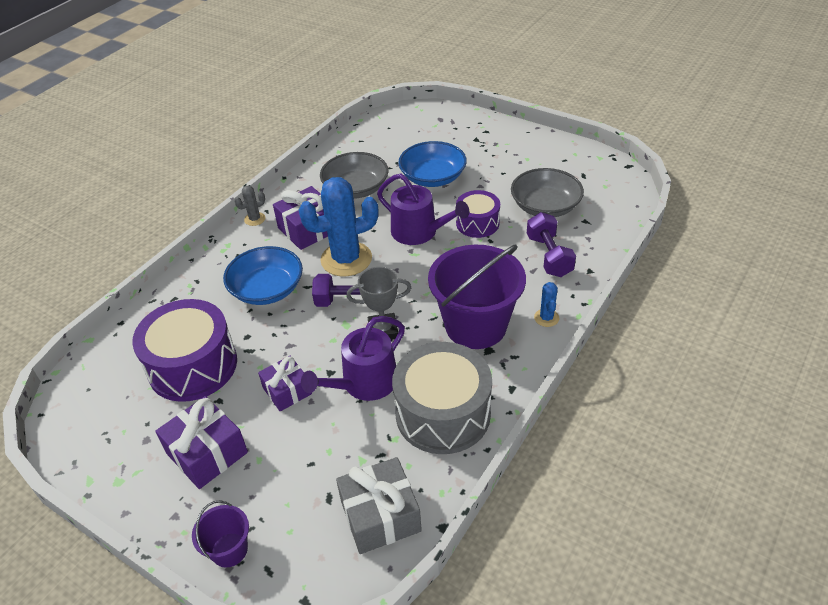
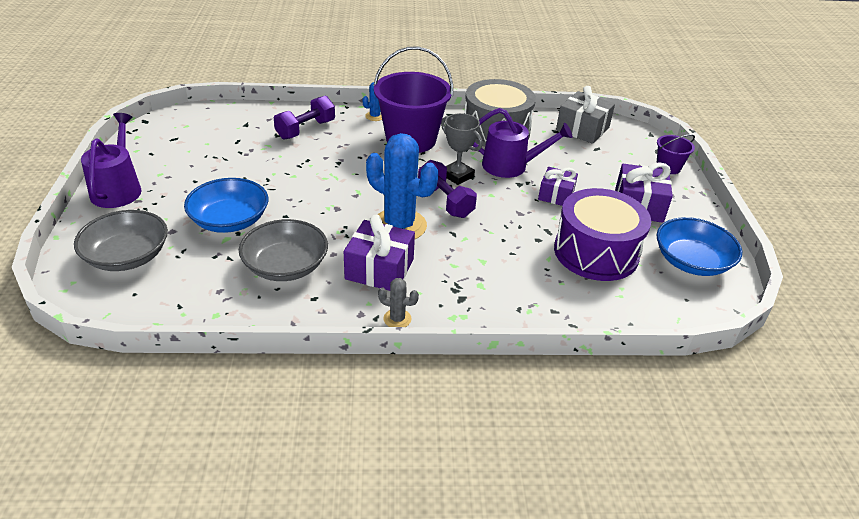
camera: 130 degrees left, 5 degrees down
blue bowl [223,246,303,305] -> blue bowl moved to [657,217,742,276]
purple watering can [377,174,470,245] -> purple watering can moved to [81,113,141,208]
purple drum [456,190,500,238] -> none
grey bowl [511,168,584,217] -> grey bowl moved to [74,210,168,271]

